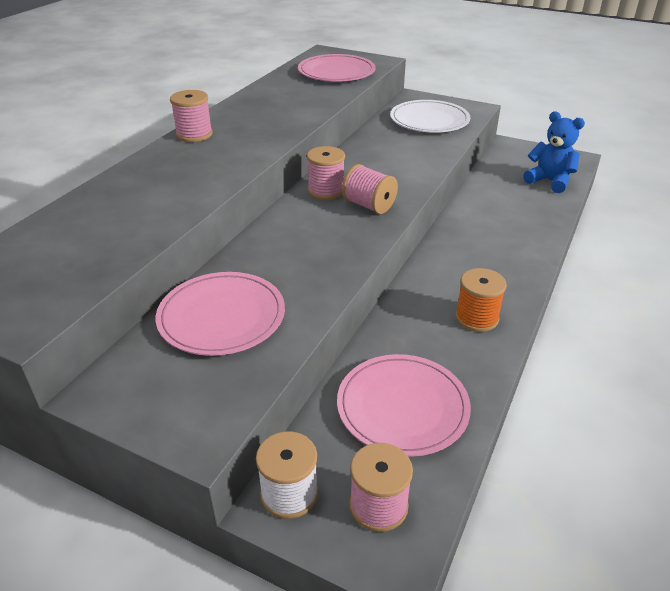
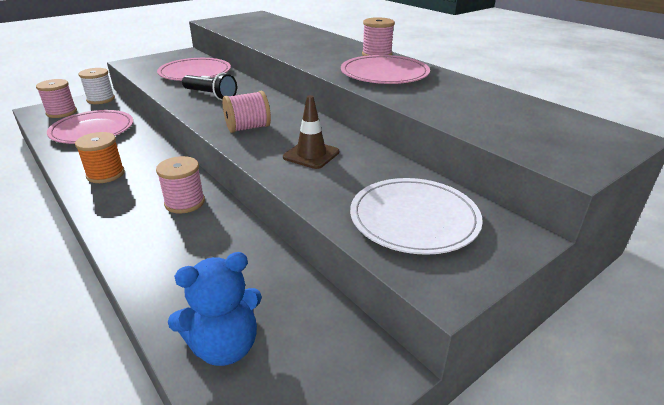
camera: 115 degrees right, 5 degrees down
pink plate [298,54,376,82] -> pink plate moved to [341,55,430,84]
pink spool [307,146,345,200] -> pink spool moved to [156,156,205,213]
none -> black flashlight [182,73,237,100]
none -> brown traffic cone [283,95,339,169]

